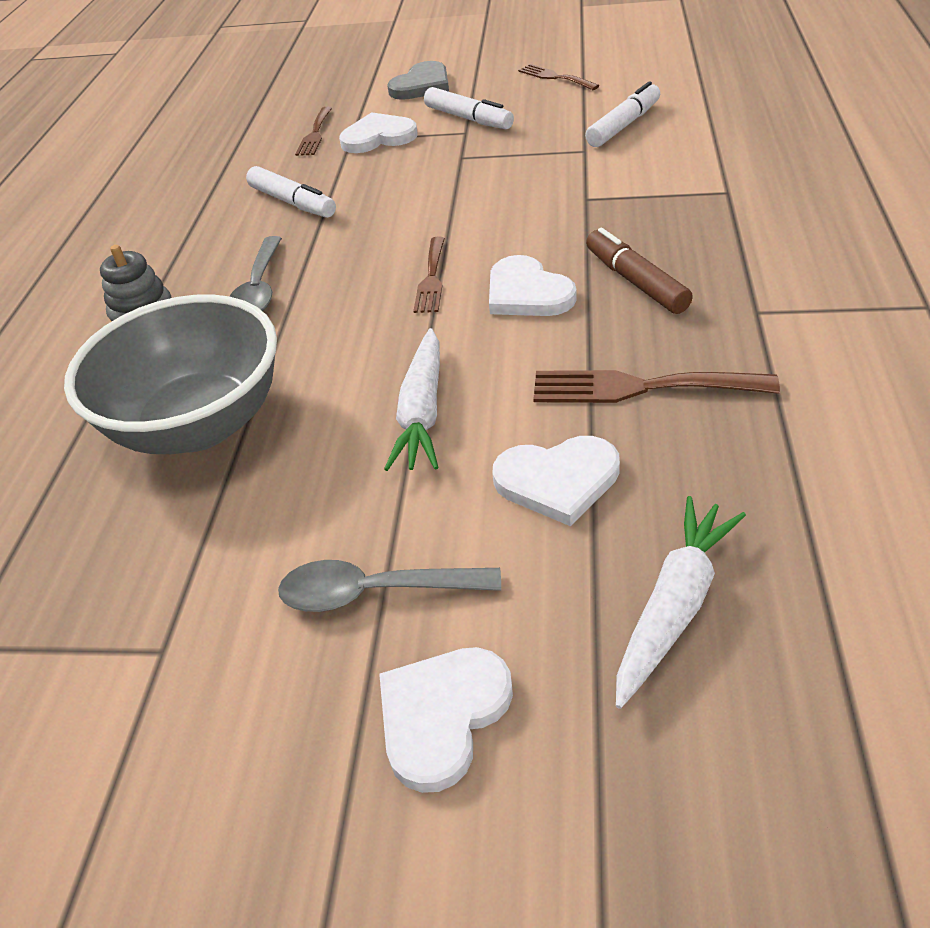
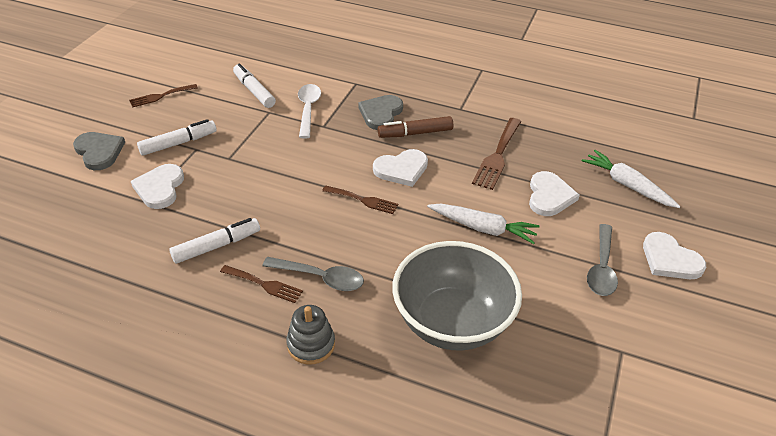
camera: 80 degrees left, 0 degrees up
brown fork [295,107,332,156] -> brown fork moved to [220,265,303,303]
none -> white spoon [298,84,321,139]
none -> grey heart [358,95,403,130]

